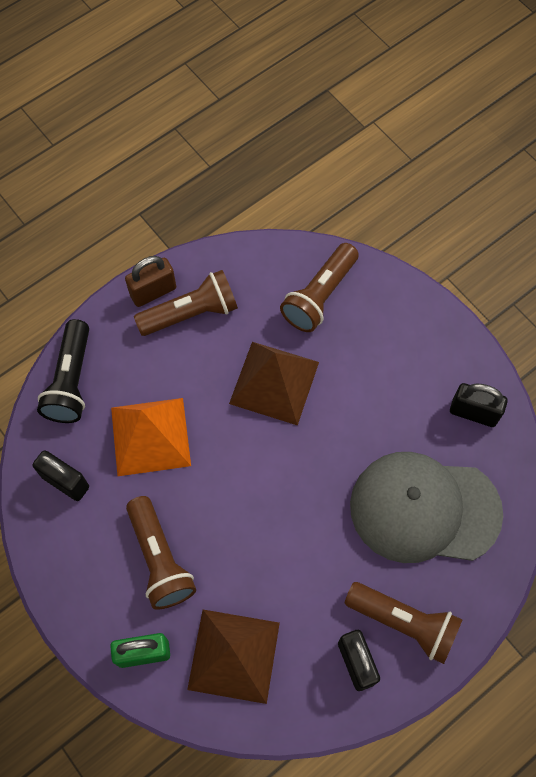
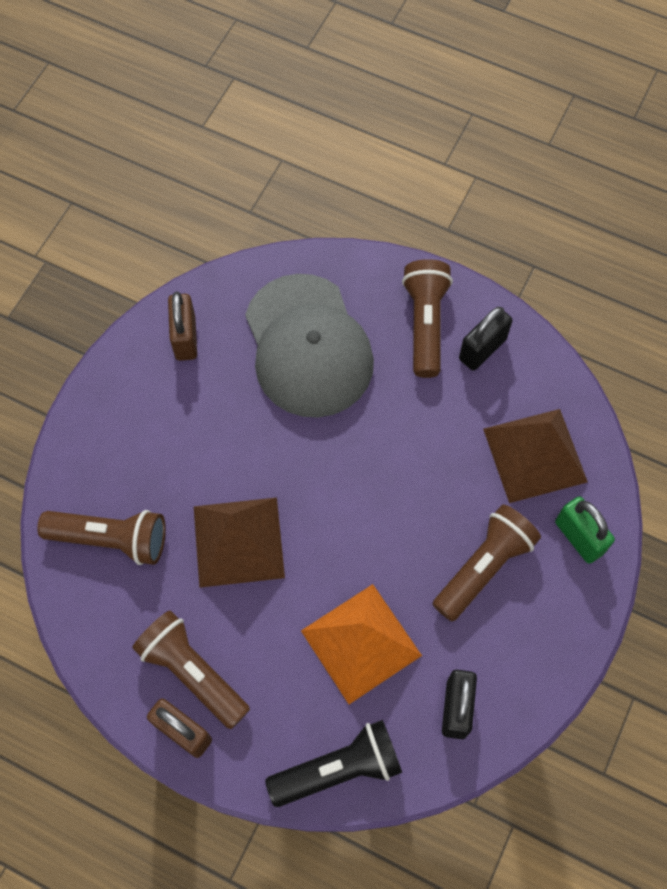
camera: 115 degrees left, 0 degrees up
black padlock [450,383,508,427] -> brown padlock [168,292,197,361]

